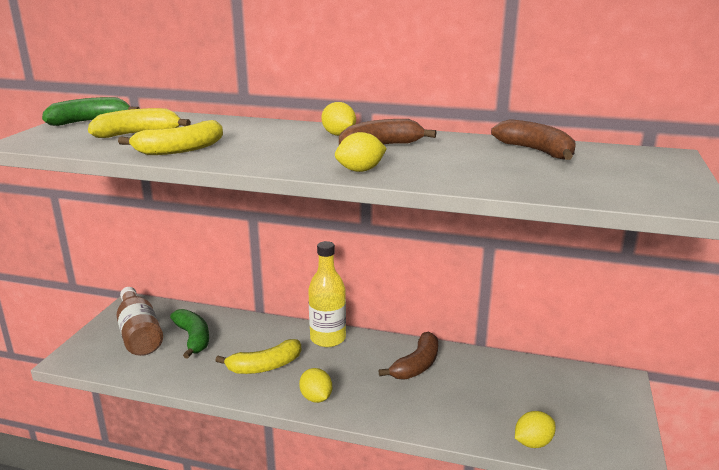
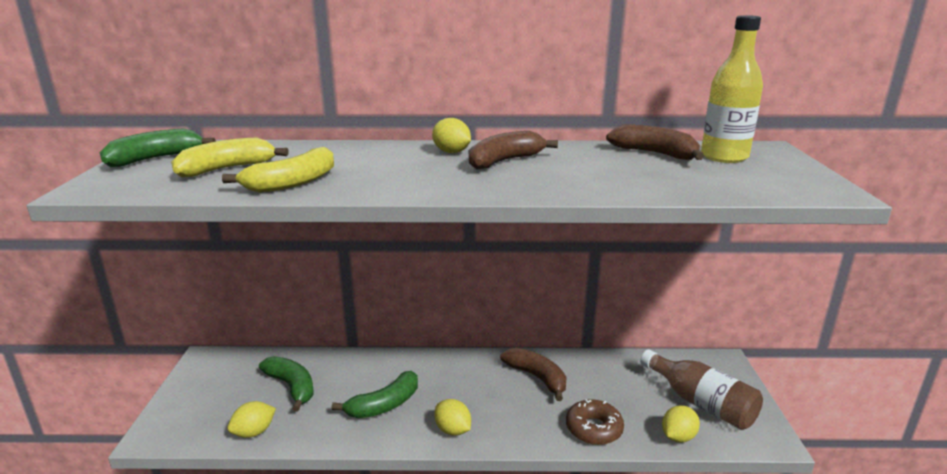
camera: 15 degrees left, 0 degrees up
brown bottle [116,287,163,356] -> brown bottle moved to [640,349,763,430]
yellow banana [215,339,301,374] -> green banana [331,371,418,418]
yellow bottle [308,241,346,347] -> yellow bottle moved to [701,15,763,163]
yellow lemon [335,132,387,172] -> yellow lemon moved to [227,401,276,438]
brown banana [379,331,438,380] -> brown banana turned 60 degrees counterclockwise [501,348,567,401]
none -> brown donut [566,399,624,445]

